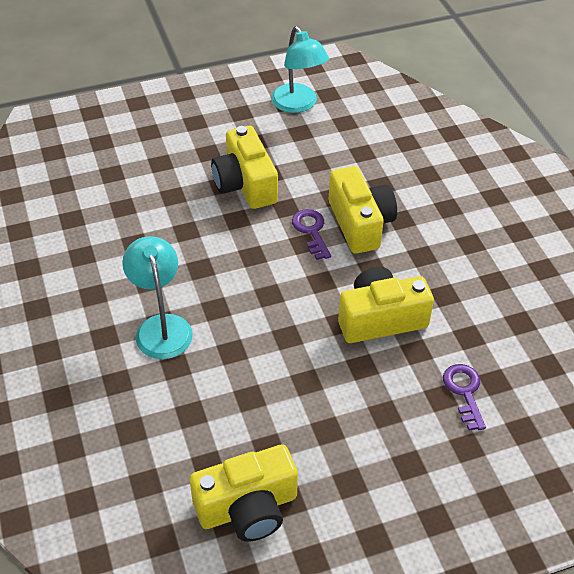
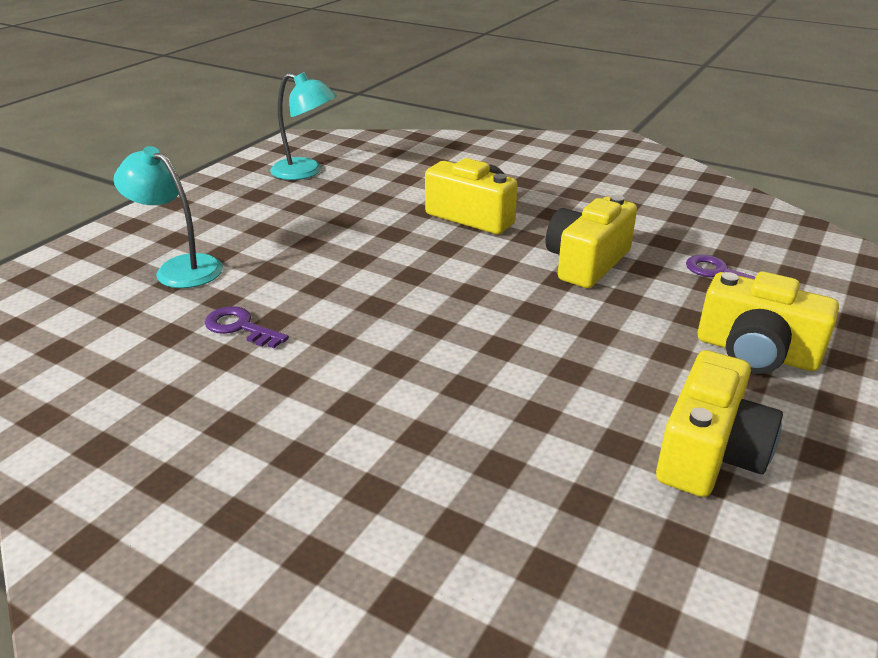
camera: 40 degrees left, 15 degrees down
turquoise lamp [122,236,193,359] -> turquoise lamp moved to [114,146,223,288]
yellow camera [211,126,278,209] -> yellow camera moved to [698,271,839,374]
purple key [292,209,331,260] -> purple key moved to [205,306,289,348]

